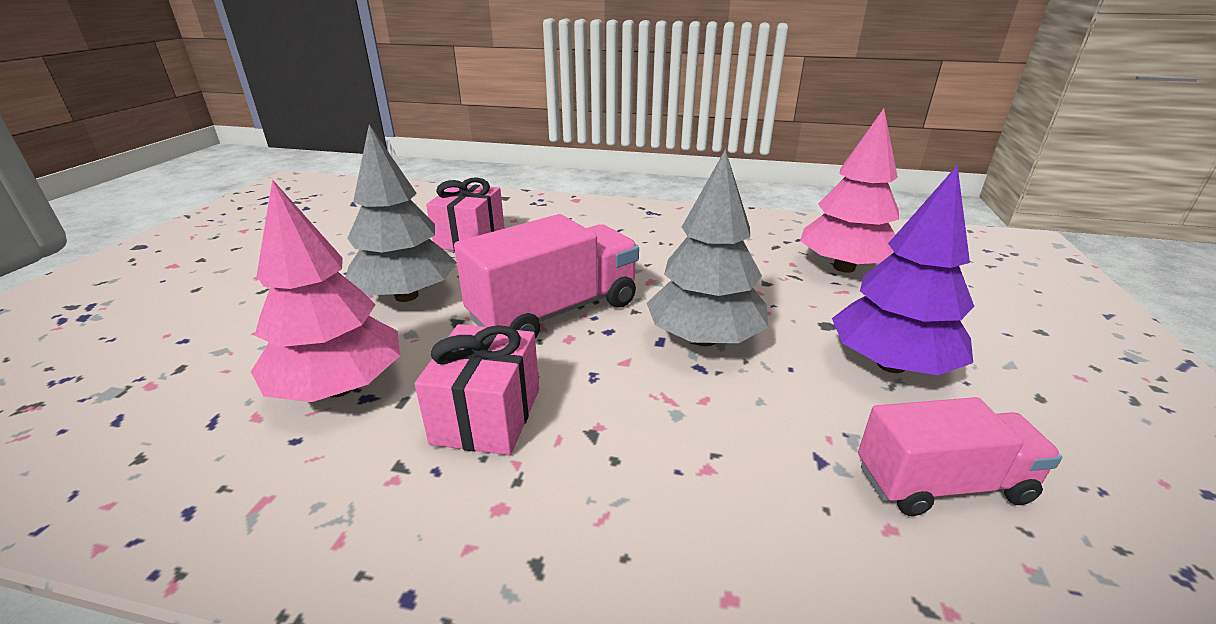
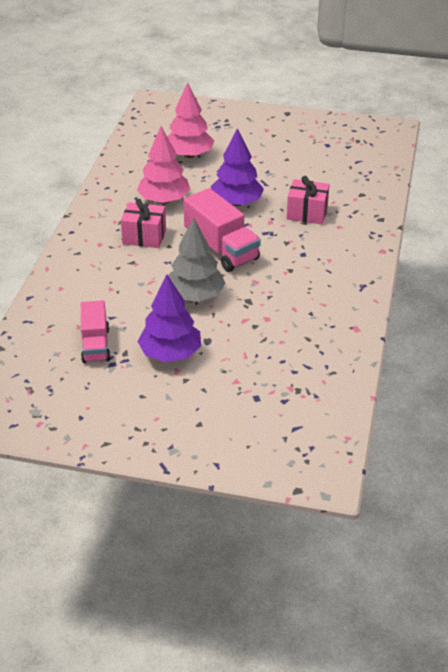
camera: 90 degrees right, 10 degrees up
grey tree [345,124,457,302] -> purple tree [211,128,264,206]
pink tree [800,108,899,273] -> pink tree moved to [167,82,214,158]

